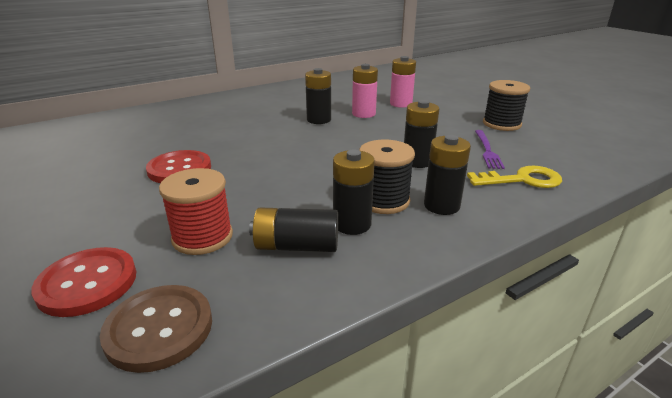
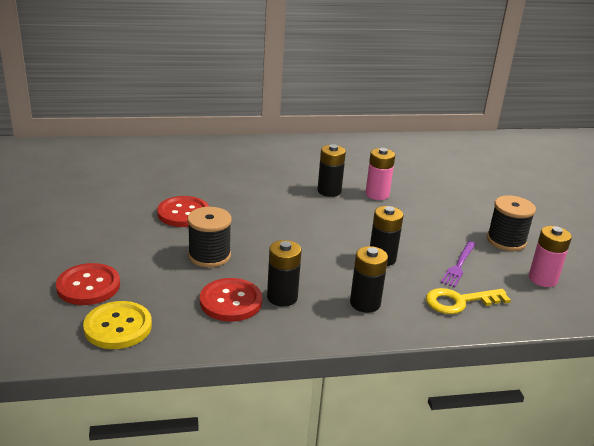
camera: 20 degrees right, 0 degrees up
brown button [100,285,212,373] -> yellow button [83,301,152,349]
red spool [159,168,233,255] -> none
black battery [249,208,338,252] -> red button [200,278,262,322]
black spool [359,139,415,214] -> black spool moved to [187,207,232,267]
pink battery [390,56,416,108] -> pink battery moved to [529,226,572,287]
yellow key [467,166,562,188] -> yellow key turned 150 degrees clockwise [426,288,511,314]

